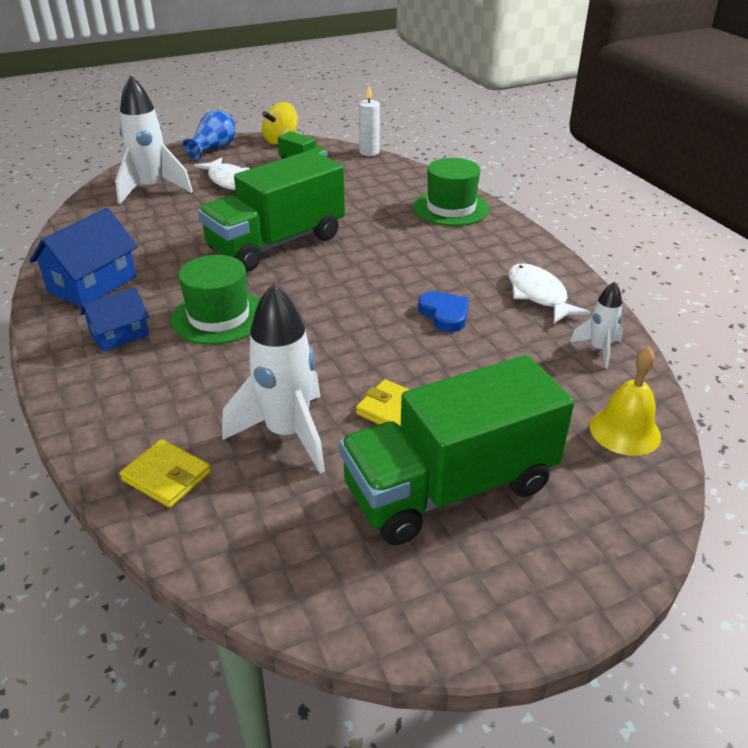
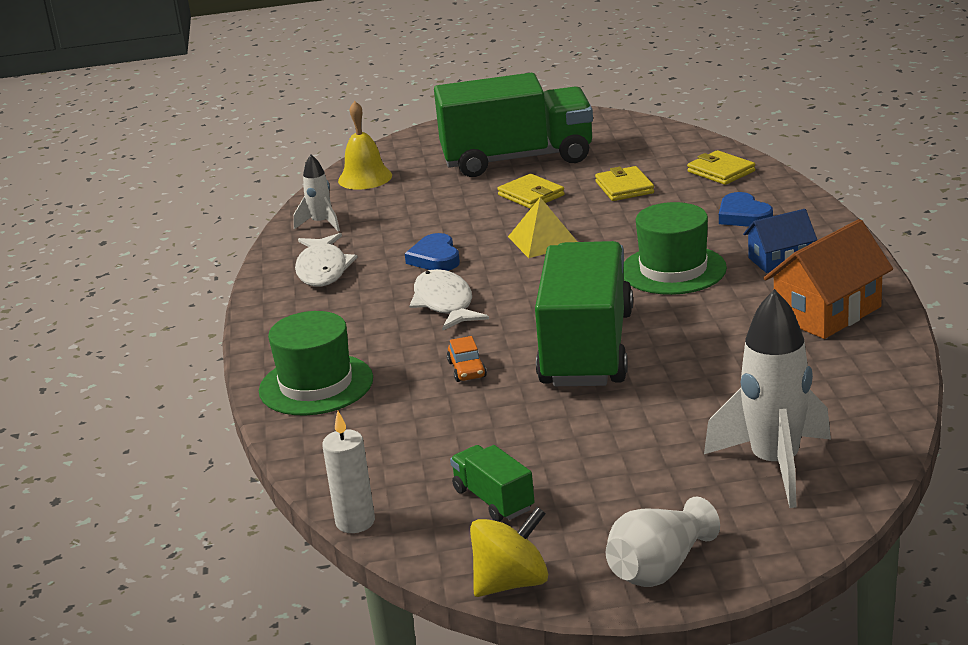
camera: 160 degrees left, 10 degrees down
blue house [30,208,138,308] -> orange house [763,219,893,339]
blue vase [183,110,235,160] -> white vase [606,497,720,587]
white fish [194,157,250,190] -> white fish moved to [409,269,489,330]
green truck [198,150,345,272] -> green truck turned 60 degrees counterclockwise [535,241,633,386]
white rocket [222,284,325,474] -> yellow wallet [595,166,654,201]
none -> orange car [447,336,487,382]
none -> yellow pyramid [508,197,577,258]
none -> blue heart [719,192,773,227]

